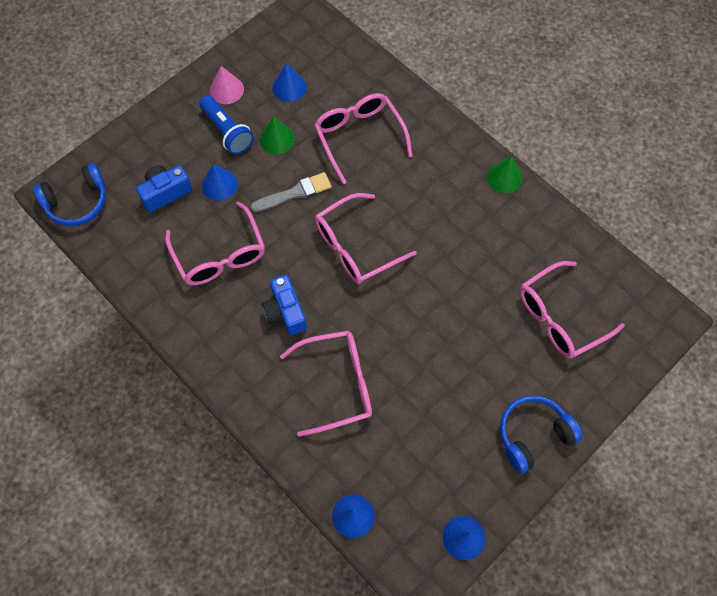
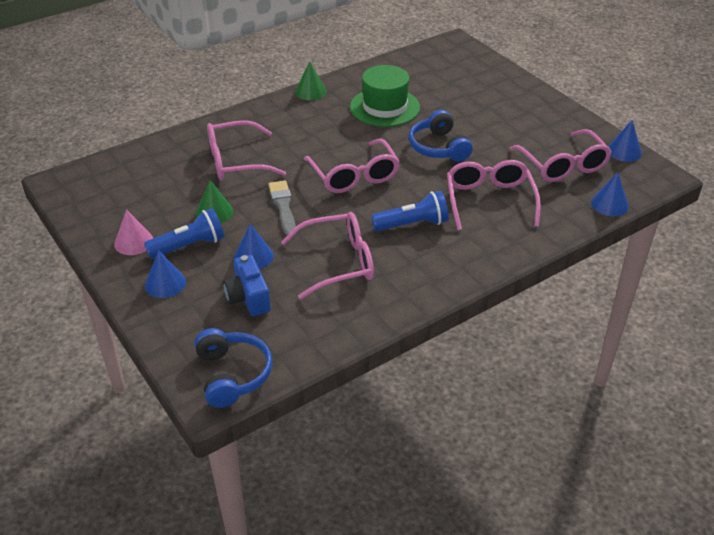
camera: 80 degrees left, 25 degrees down
blue camera [262,275,307,335] -> blue flashlight [371,191,449,231]
blue cone [272,63,306,102] -> blue cone moved to [145,250,186,298]
blue headphones [500,395,583,474] -> blue headphones moved to [409,110,473,162]
pink glasses [520,261,625,358] -> pink glasses moved to [510,129,612,182]
none -> green hat [350,65,420,127]

